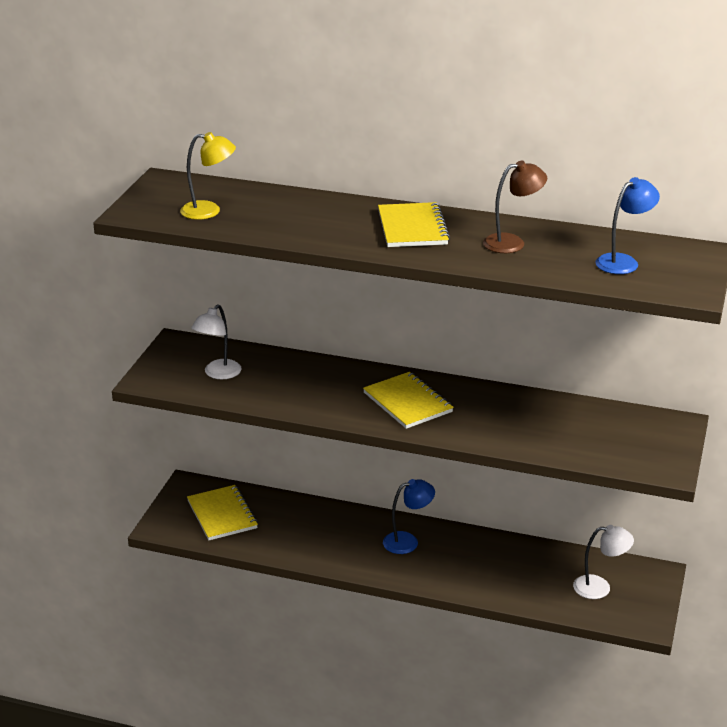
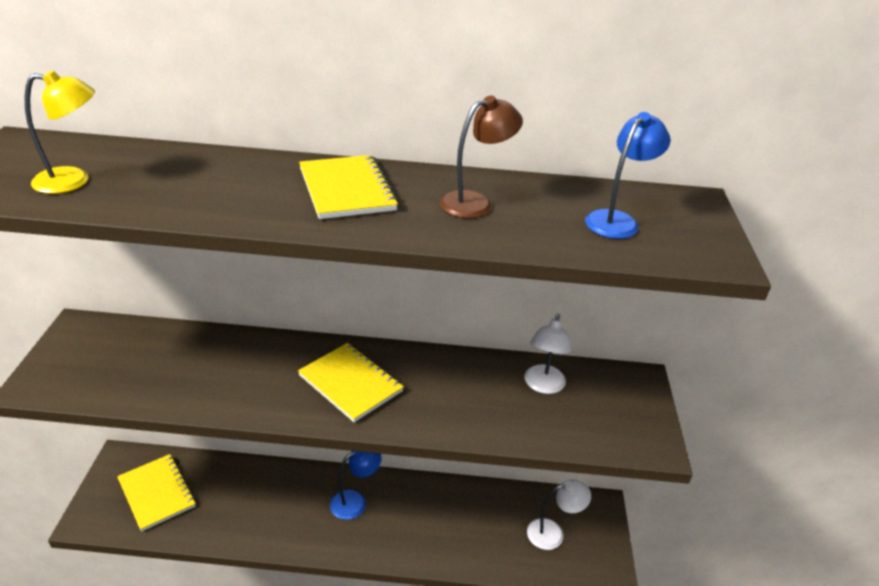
camera: 15 degrees left, 5 degrees up
white lamp [191,304,242,379] -> white lamp moved to [524,314,572,394]

